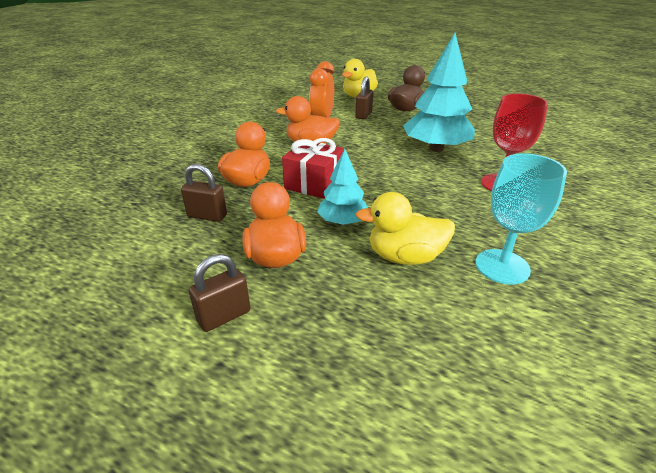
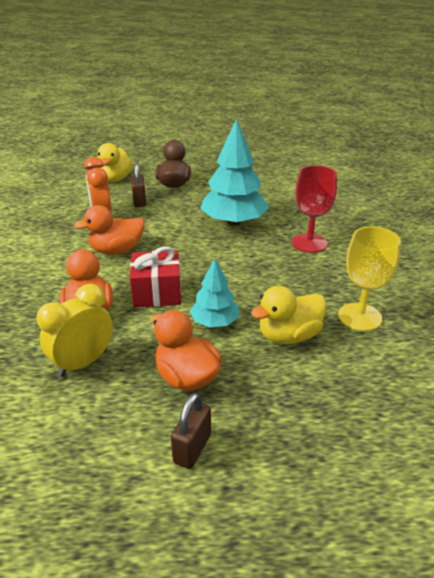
camera: 30 degrees left, 0 degrees up
brown padlock [181,164,227,222] -> yellow clock [37,284,113,377]
turquoise goblet [476,153,567,285] -> yellow goblet [338,227,401,331]

